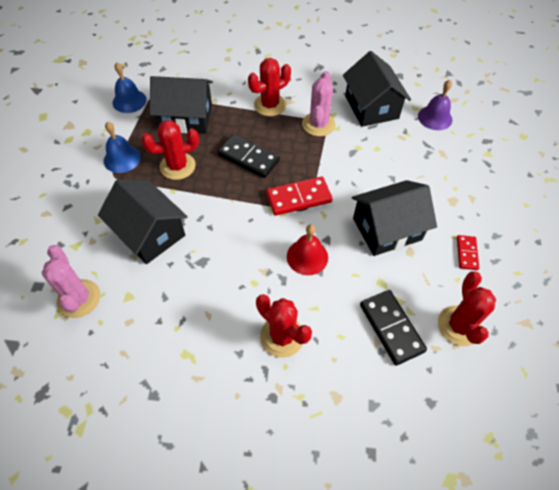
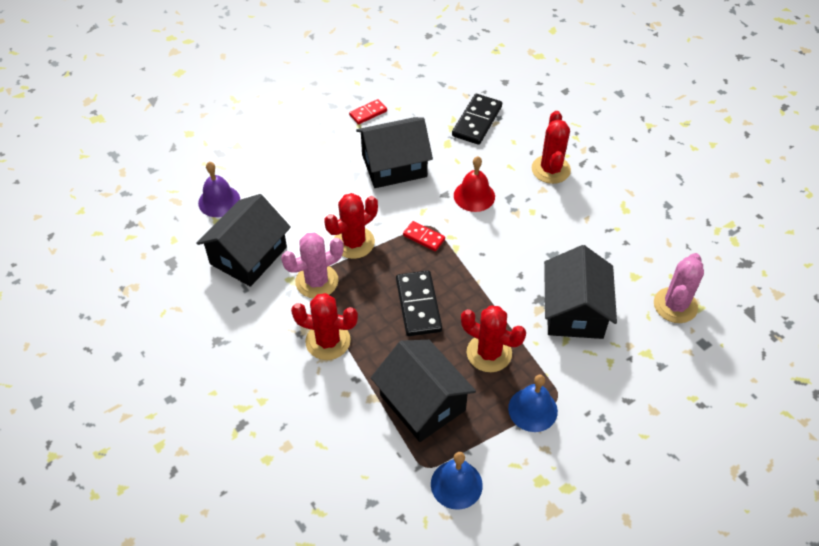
camera: 130 degrees left, 5 degrees down
red domino [266,177,333,216] -> red domino [403,221,445,251], size x0.58
black house [352,180,437,256] -> black house turned 45 degrees counterclockwise [356,117,433,188]
red cactus [438,272,496,346] -> red cactus moved to [324,193,378,259]

